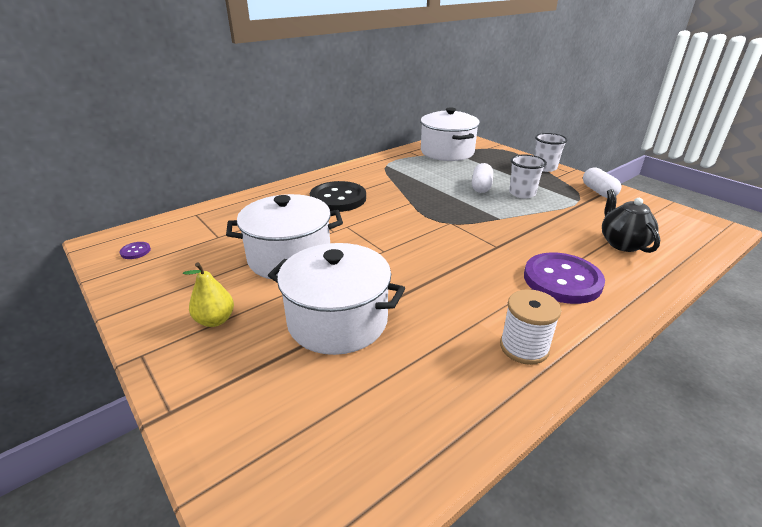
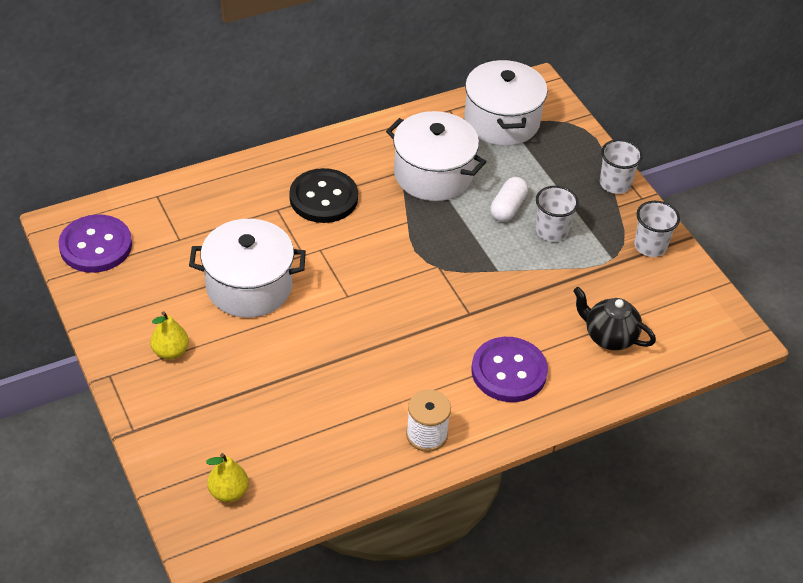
camera: 10 degrees right, 15 degrees up
purple button [120,242,151,259] -> purple button [59,214,132,273], size x2.47
white pot [268,243,405,355] -> white pot moved to [386,111,486,201]
white capsule [583,167,621,198] -> white cup [634,201,680,257]
black teapot [602,189,660,253] -> black teapot turned 60 degrees counterclockwise [573,287,656,350]
none -> yellow pear [206,453,249,502]

